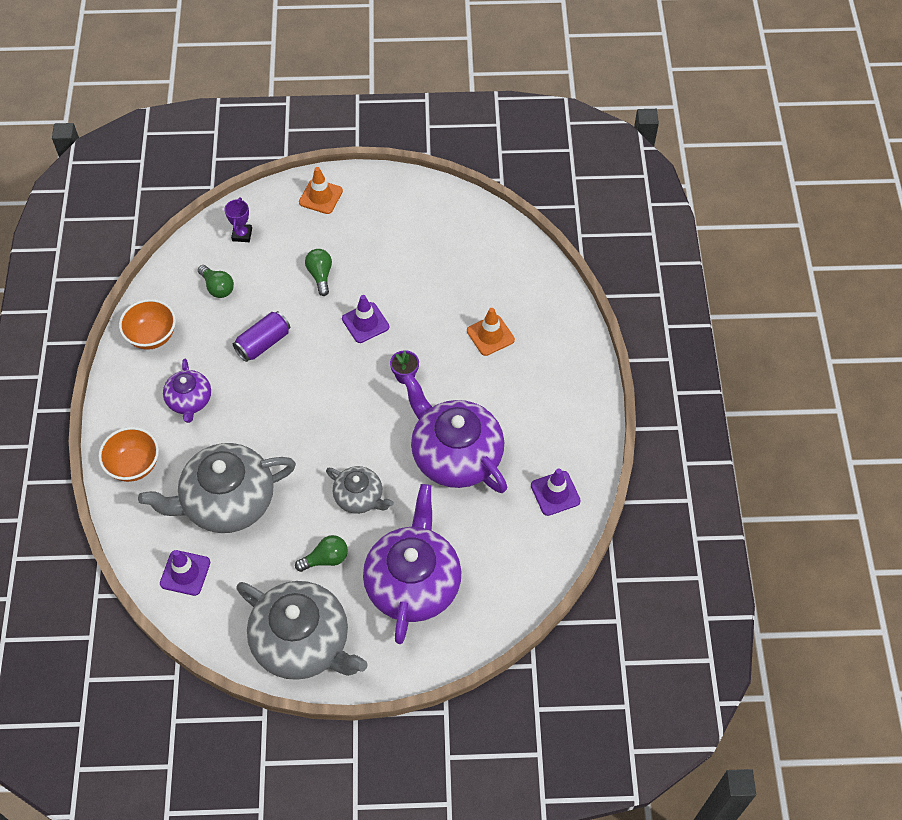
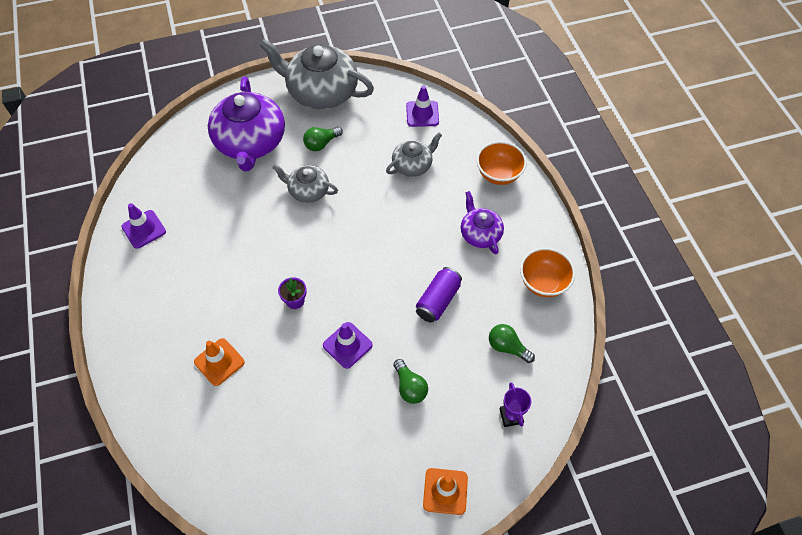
camera: 165 degrees right, 0 degrees up
grey teapot [138,443,296,533] -> grey teapot [386,133,442,177], size x0.53
purple teapot [402,373,507,493] -> none

